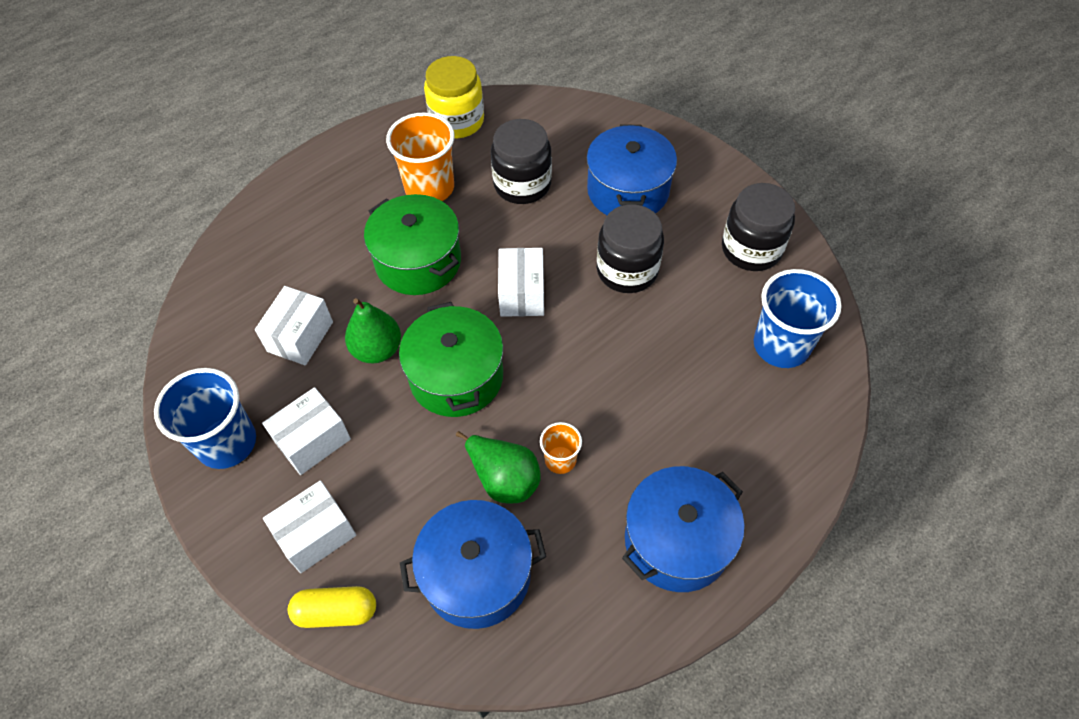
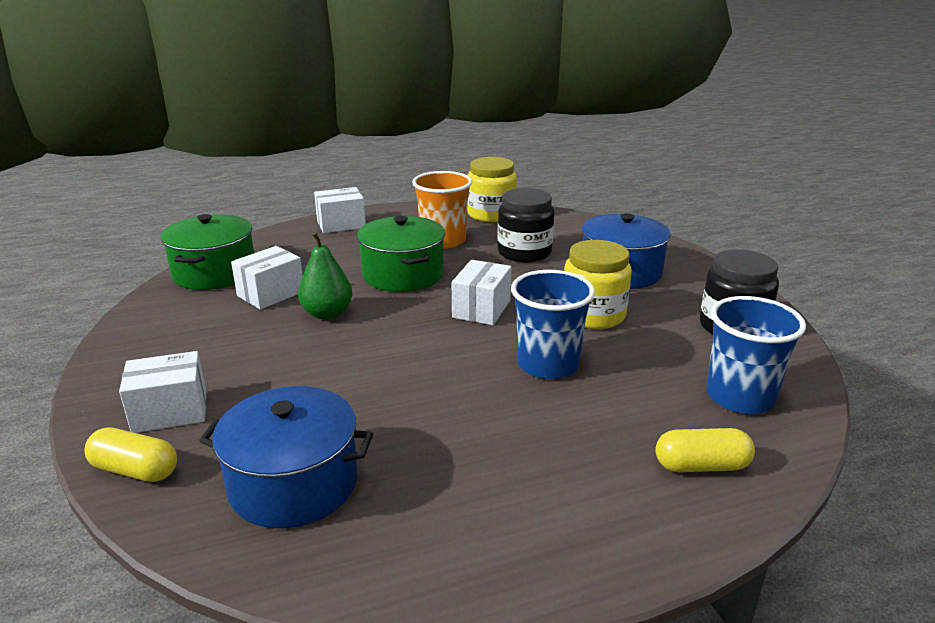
camera: 20 degrees right, 30 degrees down
blue cup [154,368,256,469] -> blue cup moved to [511,270,595,379]
white box [262,387,351,475] -> white box moved to [314,187,366,233]
green pot [399,302,503,417] -> green pot moved to [161,214,254,290]
green pear [456,431,541,504] -> none
orange cup [540,422,582,474] -> none
black jar [597,204,664,293] -> yellow jar [564,240,632,329]
blue pot [622,466,745,592] -> none
none -> yellow capsule [655,428,755,472]

